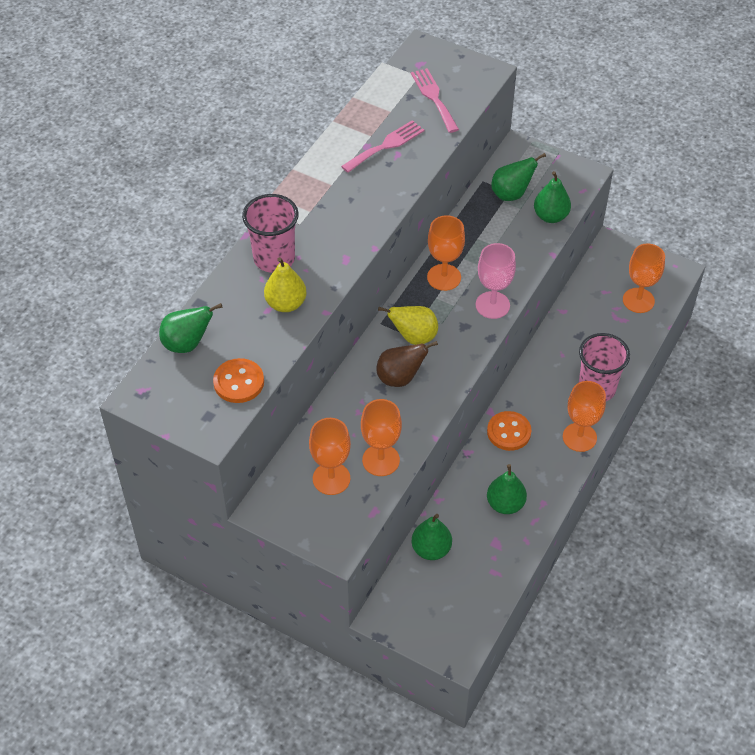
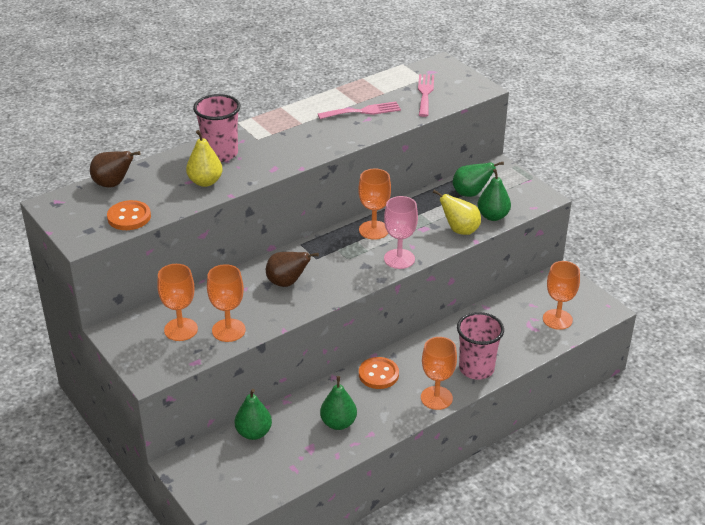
camera: 25 degrees right, 15 degrees down
green pear [159,303,222,353] -> brown pear [90,151,141,188]
yellow pear [378,306,438,345] -> yellow pear moved to [433,190,481,235]

